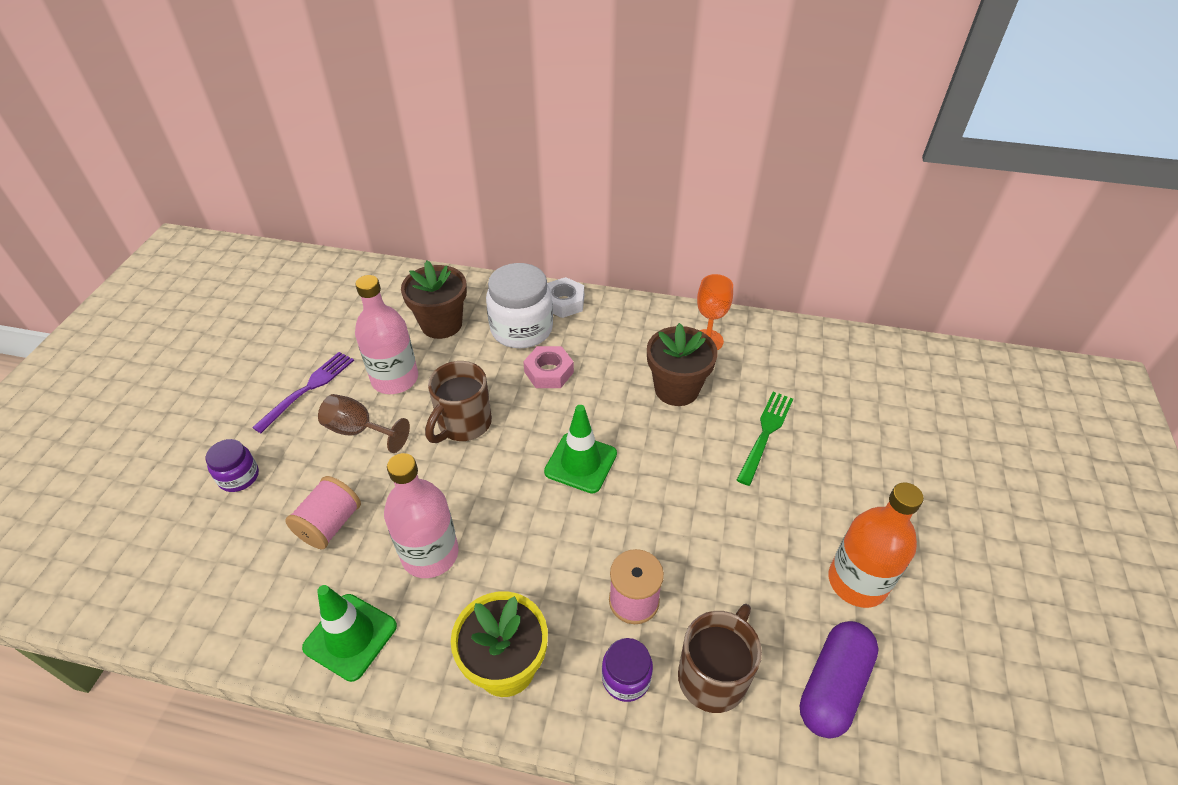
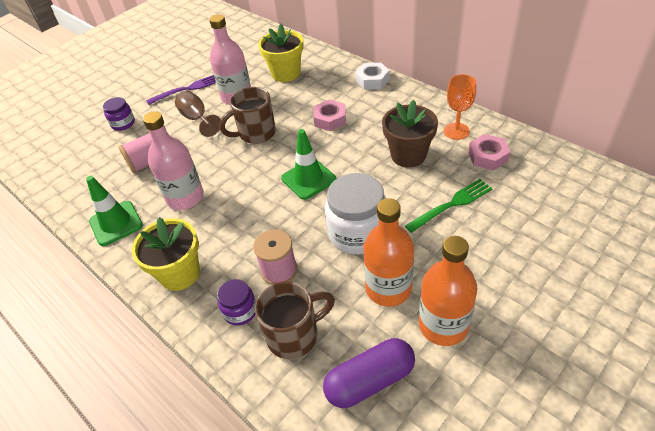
camera: 35 degrees right, 0 degrees up
brown flower pot [401,261,467,339] -> yellow flower pot [258,24,303,82]
white jar [486,263,553,348] -> white jar moved to [325,173,386,255]
none -> orange bottle [363,198,414,307]
none -> pink nut [468,134,511,170]

